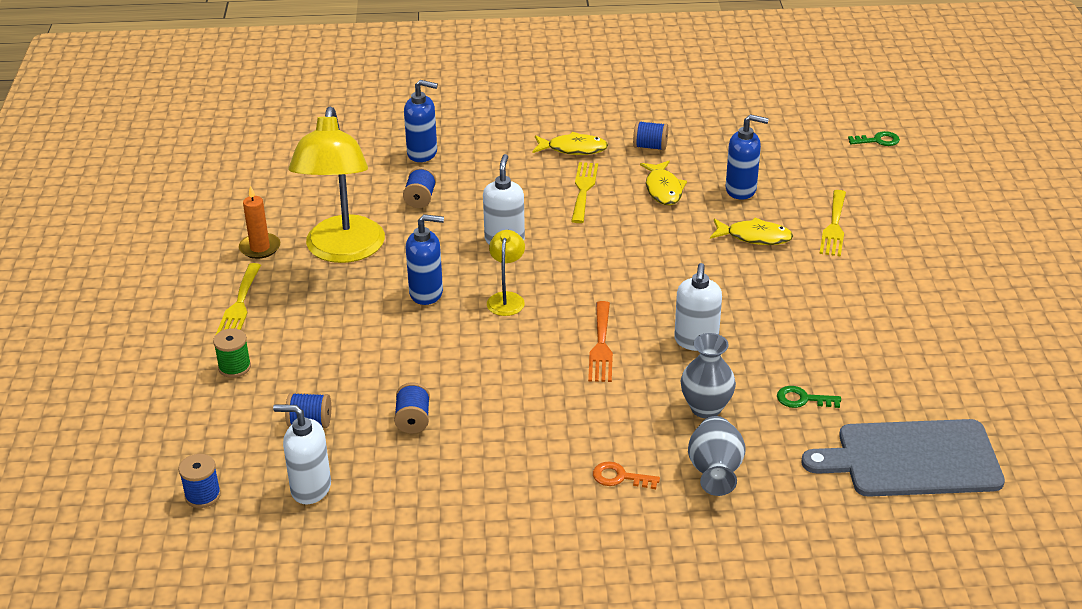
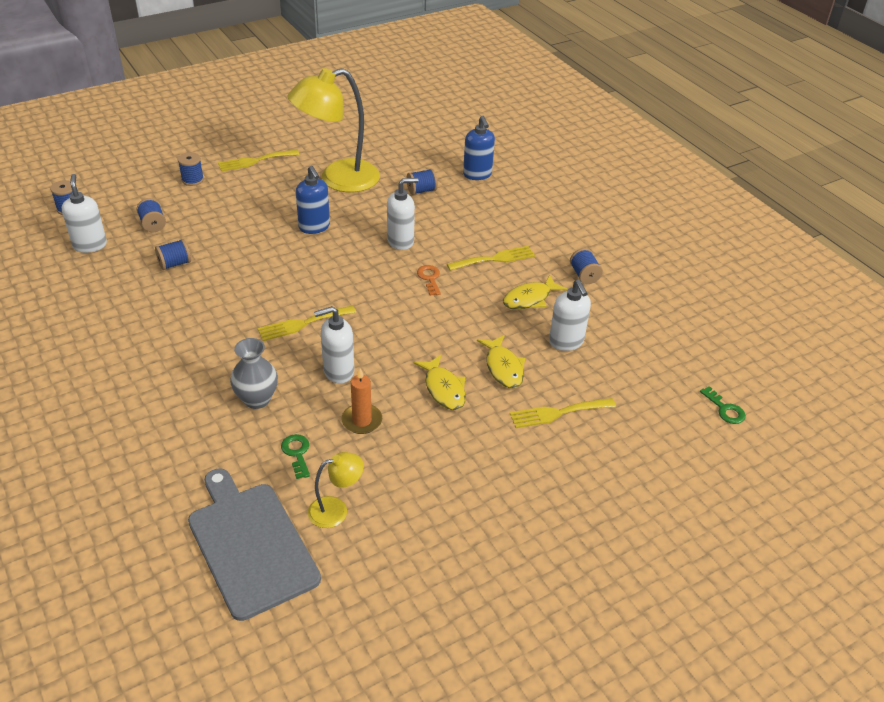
camera: 60 degrees right, 5 degrees up
green spool [213,328,251,378] -> blue spool [178,152,204,186]
orange candle [239,185,280,259] -> orange candle moved to [341,368,382,434]
yellow lamp [487,230,525,316] -> yellow lamp moved to [308,452,364,528]
yellow fish [532,132,608,155] -> yellow fish moved to [414,355,466,410]
orange fork [588,301,613,382] -> yellow fork [258,305,356,341]
orange key [593,461,660,489] -> orange key moved to [417,265,441,296]
grey vase [688,416,746,496] -> none
blue soap dispenser [726,114,769,200] -> white soap dispenser [549,280,591,351]

